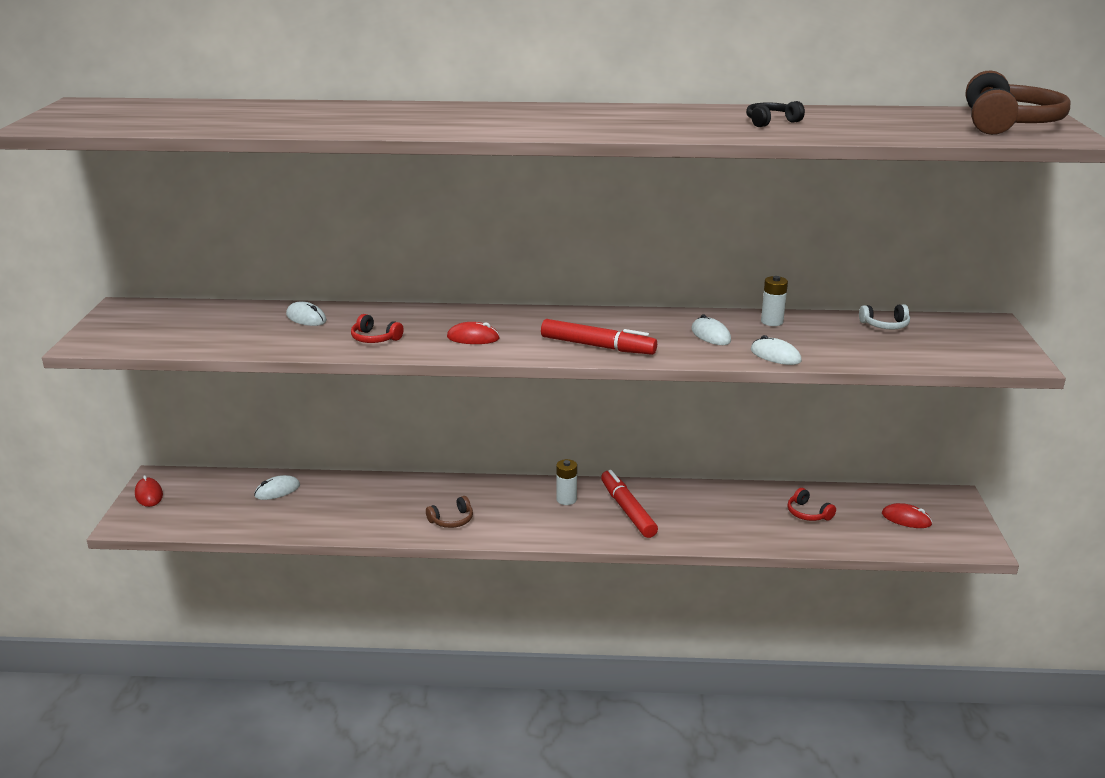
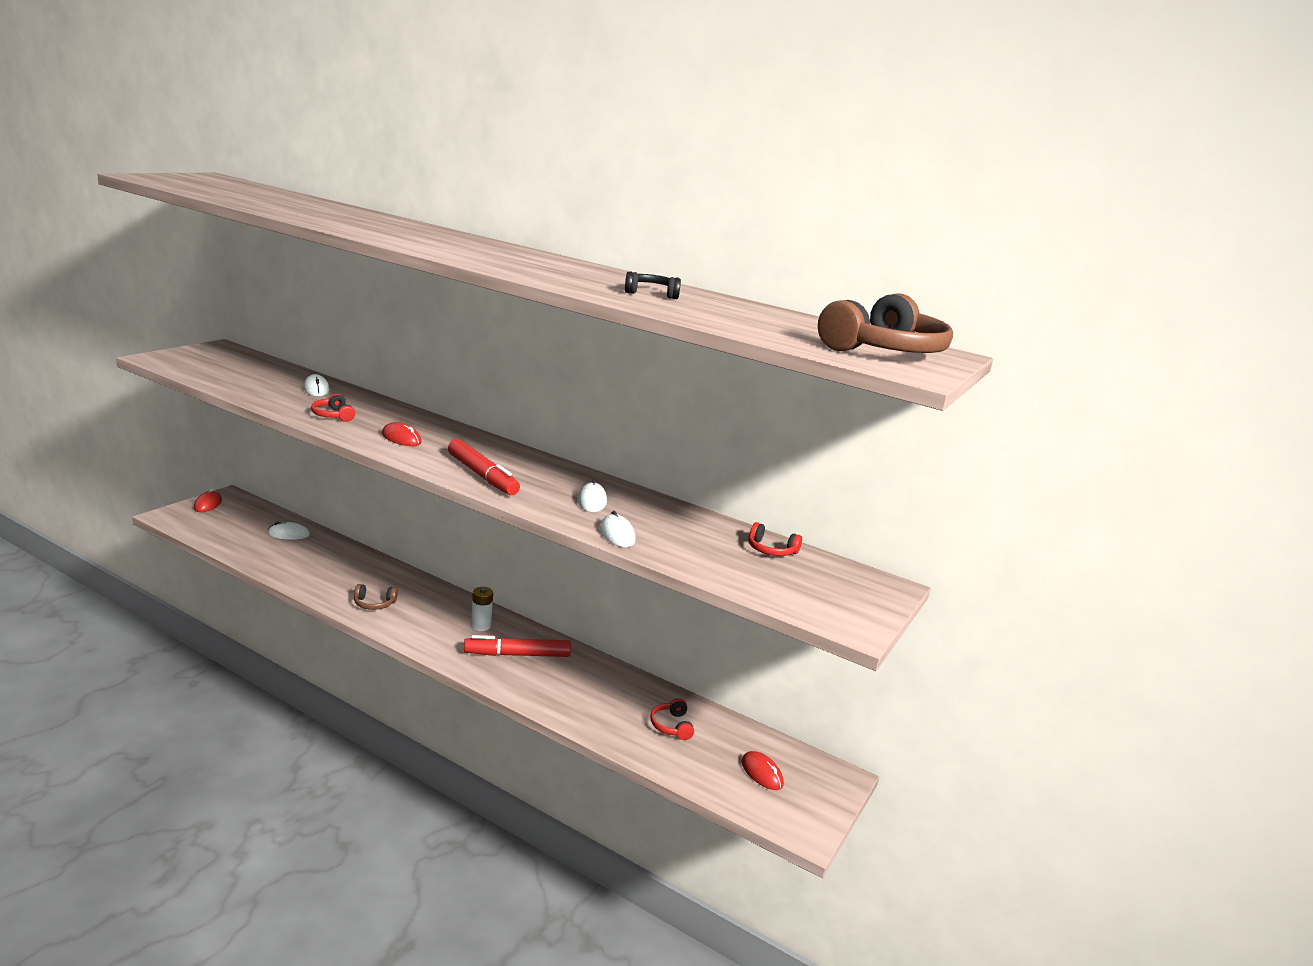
camera: 25 degrees right, 5 degrees down
red marker [601,470,658,538] -> red marker turned 105 degrees counterclockwise [464,635,571,657]
white battery [761,276,788,326] -> none
white headphones [859,304,910,329] -> red headphones [748,522,802,556]

